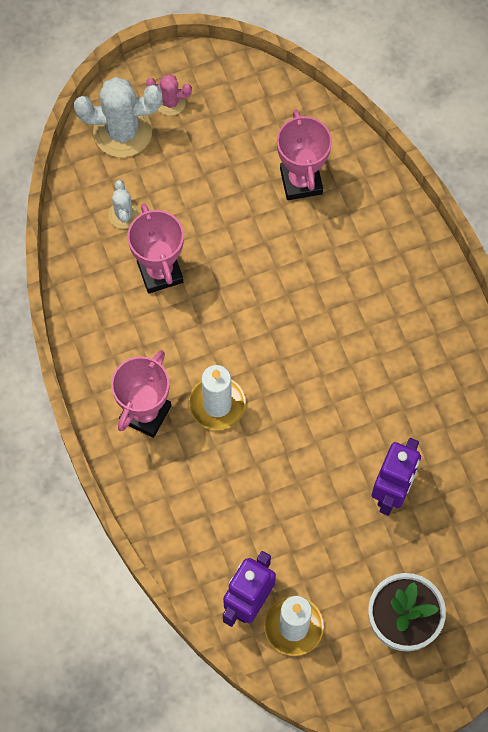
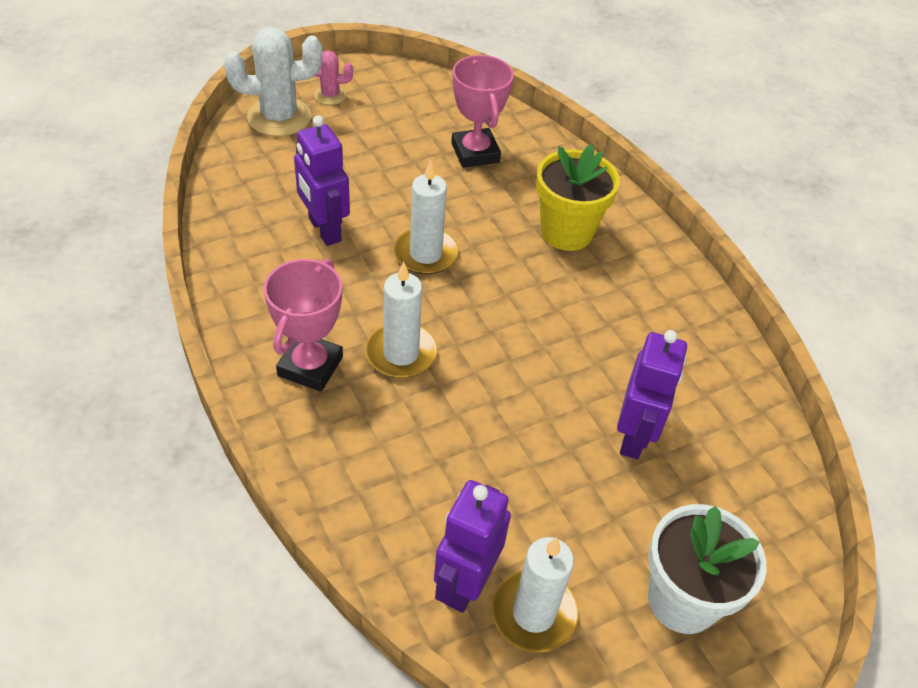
camera: 10 degrees left, 20 degrees down
white cactus [108,180,140,229] -> none
pink trophy [127,203,184,294] -> purple robot [294,115,350,246]
none -> white candle [393,161,459,275]
none -> yellow flower pot [536,144,620,251]

